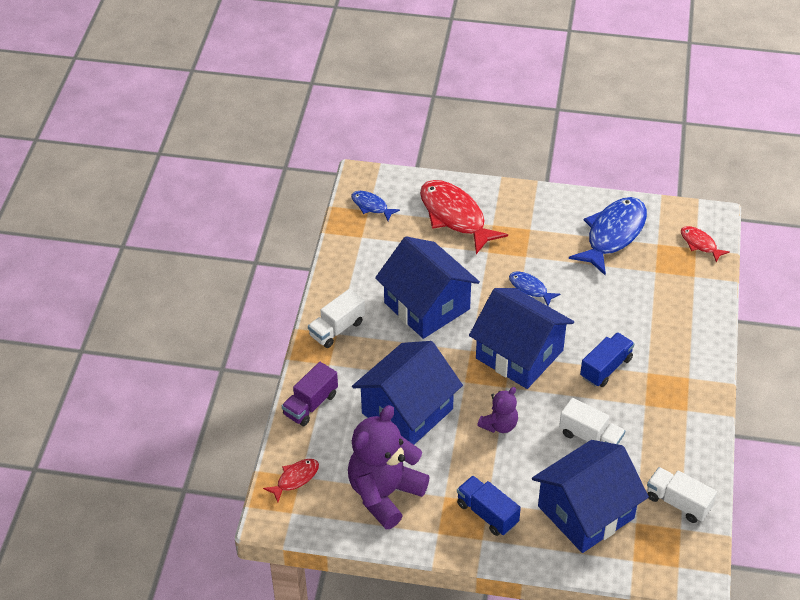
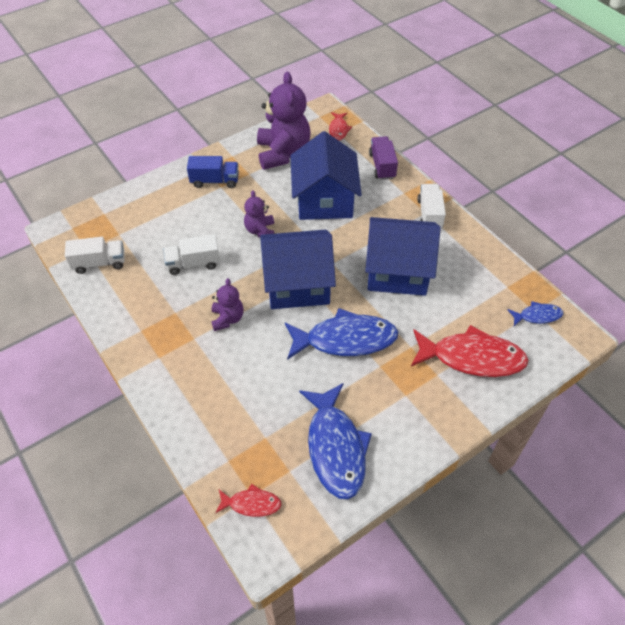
camera: 135 degrees right, 5 degrees up
blue fish [509,271,561,306] -> blue fish [285,308,398,360], size x2.03
blue house [532,440,649,553] -> none
blue truck [580,332,635,387] -> purple teddy bear [211,278,244,331]

